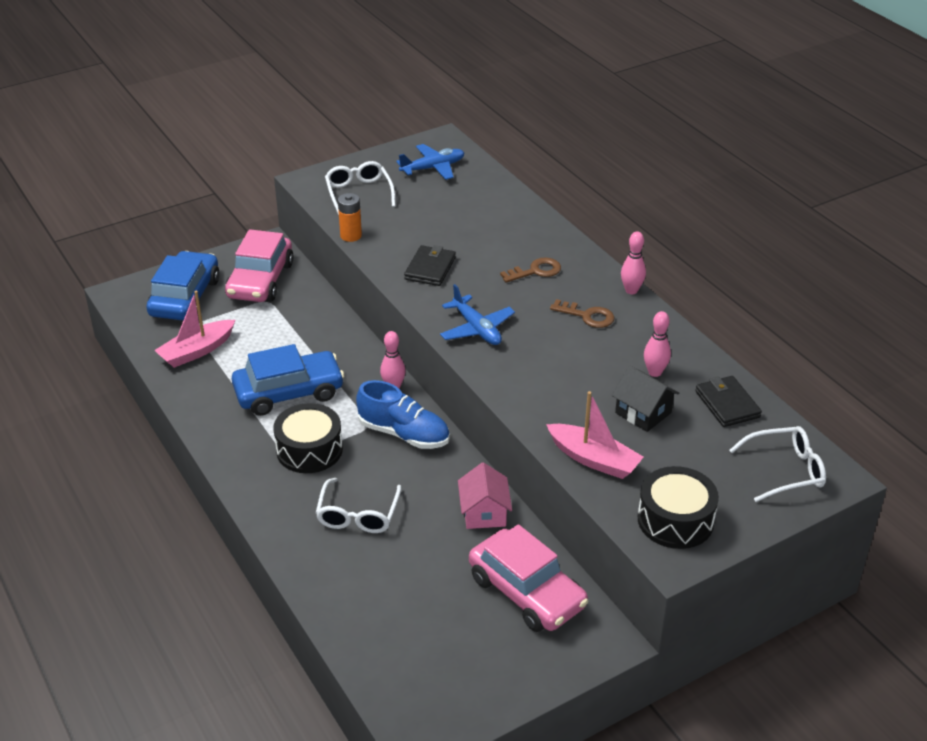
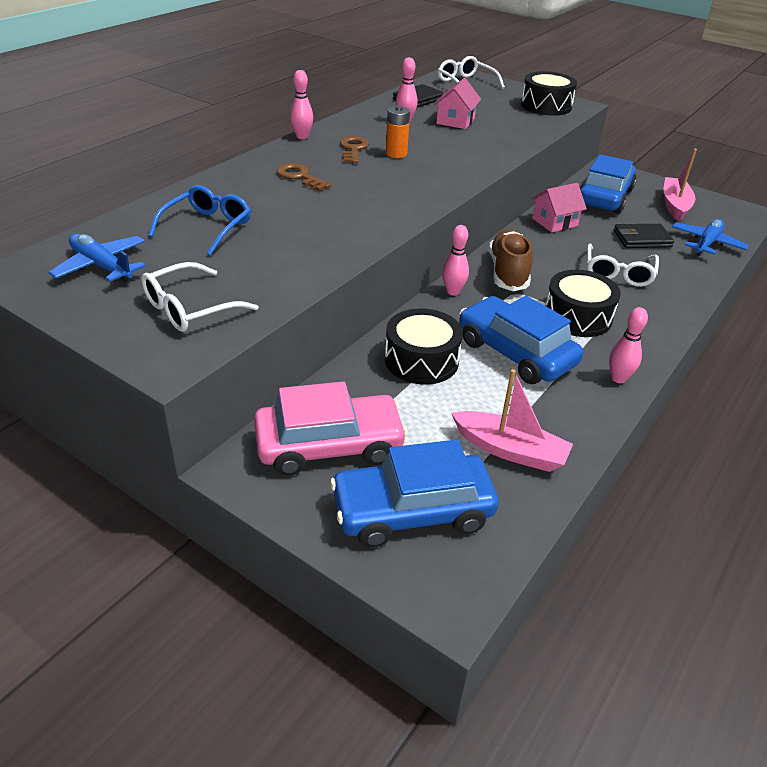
camera: 115 degrees left, 0 degrees up
white glasses [316,478,402,533] -> white glasses turned 120 degrees clockwise [587,243,659,287]
orange battery [338,193,362,242] -> orange battery moved to [386,105,410,158]
blue shoe [356,380,450,449] -> brown shoe [489,229,533,291]
black wallet [404,245,456,286] -> black wallet moved to [614,224,674,248]
blue plane [440,284,515,345] -> blue plane moved to [672,219,749,256]
pink car [469,524,588,632] -> blue car [580,154,637,214]
pink boat [546,391,644,479] -> pink boat moved to [664,149,697,221]
black house [612,366,679,432] -> pink house [434,78,481,129]
none -> blue glasses [148,185,251,256]
none -> black drum [385,308,463,385]
none -> pink bowling pin [609,307,648,383]

